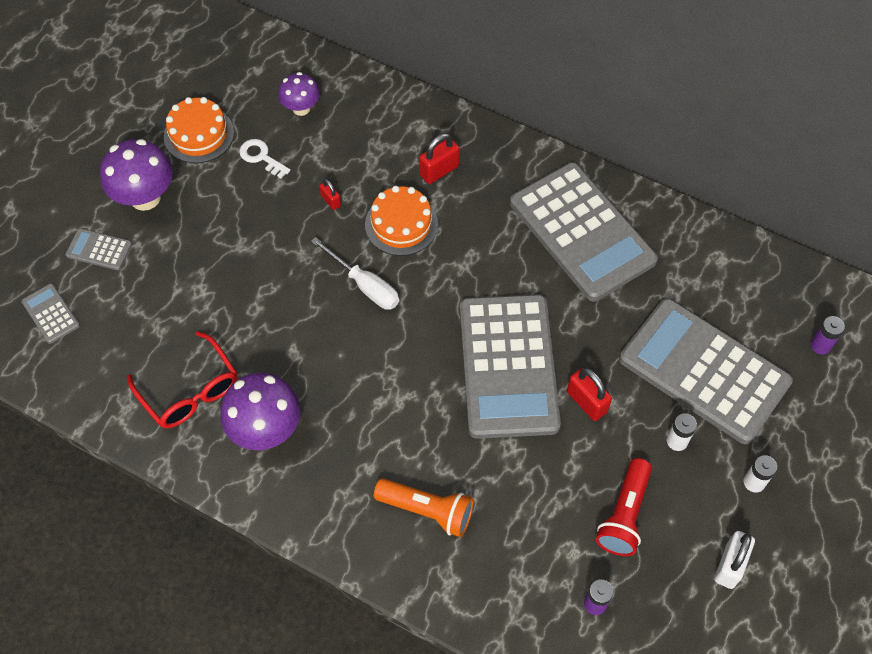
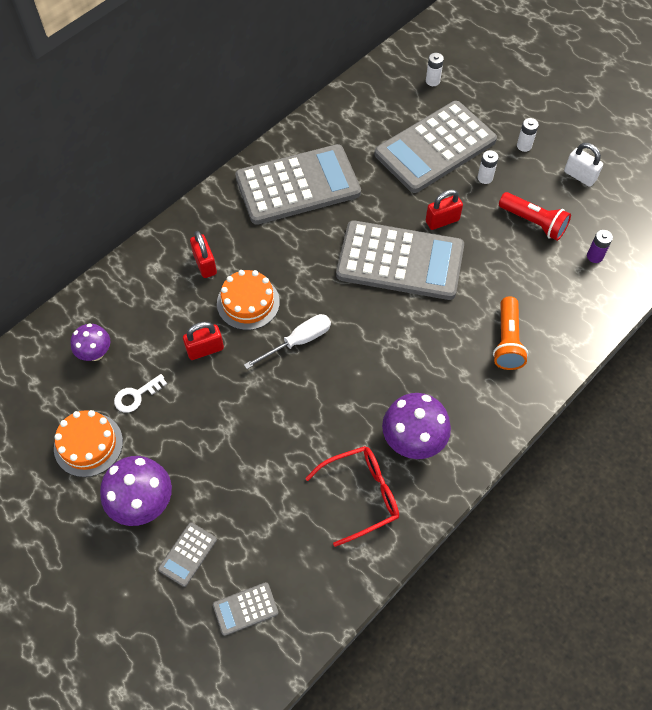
camera: 75 degrees left, 0 degrees up
red padlock [319,179,341,210] -> red padlock [183,322,224,360], size x1.71
orange flashlight [374,478,474,537] -> orange flashlight turned 150 degrees clockwise [493,296,528,370]
purple battery [811,316,845,355] -> white battery [426,53,444,86]

